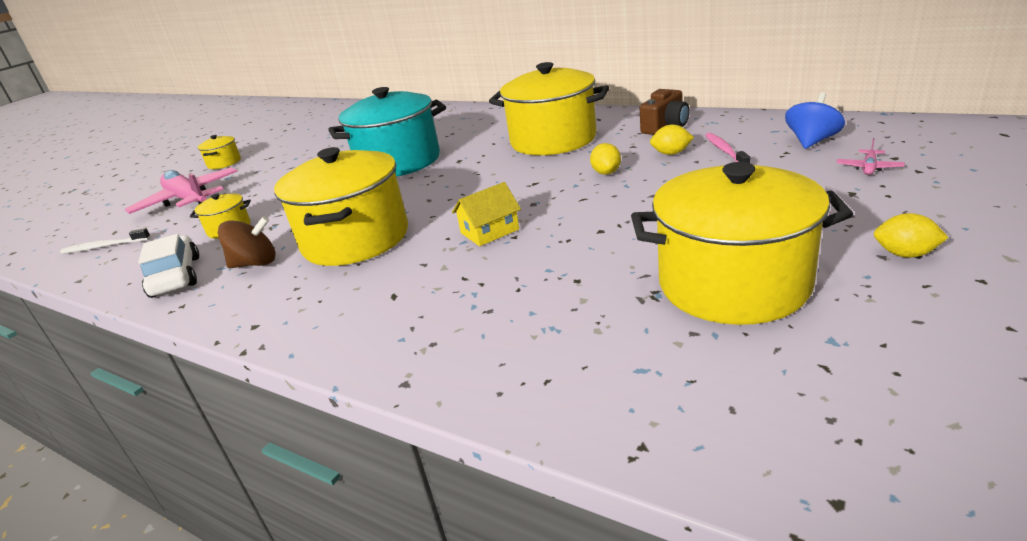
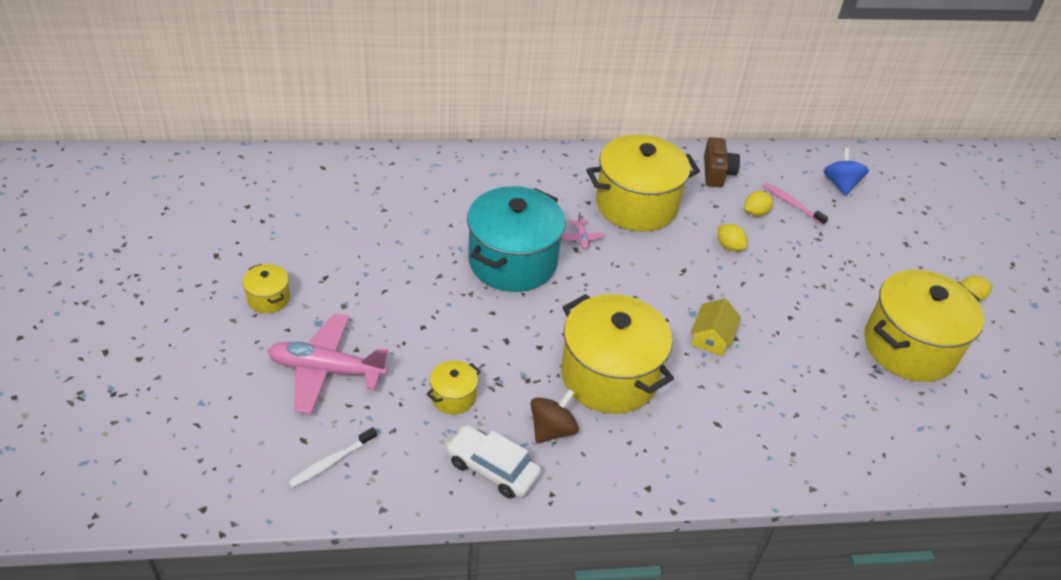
camera: 45 degrees left, 15 degrees up
pink plane [836,138,905,175] -> pink plane moved to [561,212,605,249]

